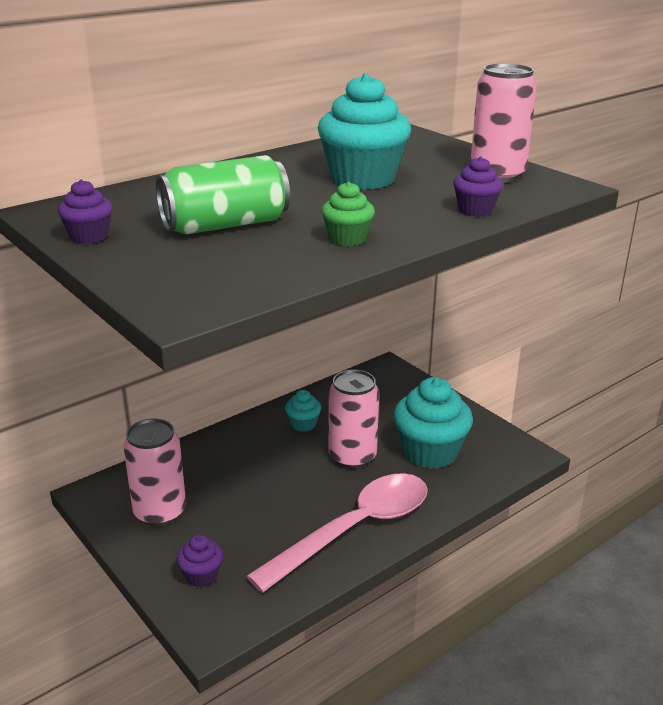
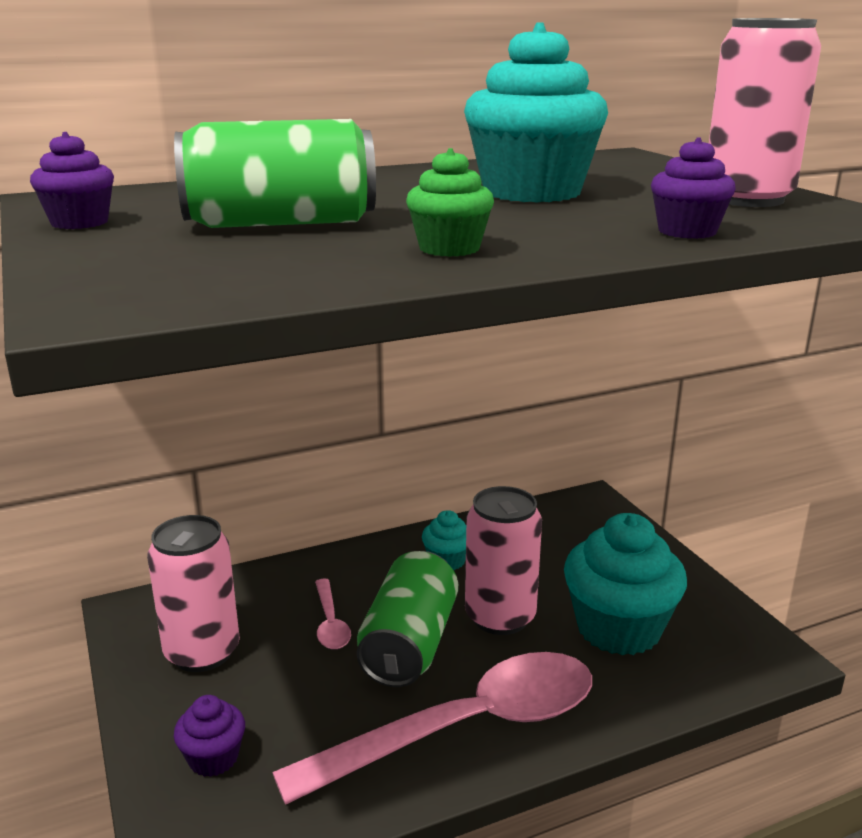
camera: 15 degrees right, 5 degrees down
none -> pink spoon [315,579,351,649]
none -> green can [357,551,458,687]

